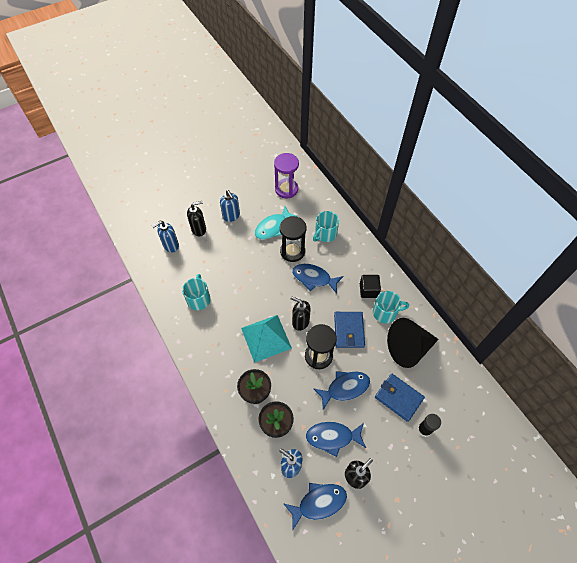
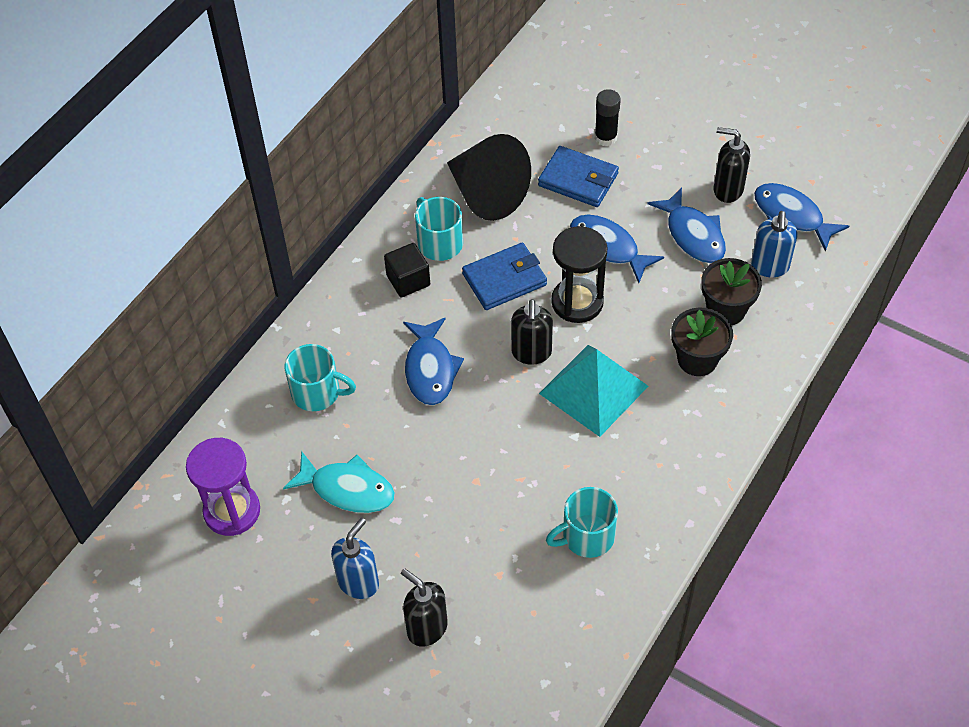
camera: 115 degrees left, 5 degrees down
blue soap dispenser [152,221,179,253] -> none
black hourglass [280,216,307,262] -> none
blue wallet [375,374,425,422] -> blue wallet turned 75 degrees counterclockwise [538,146,619,207]

